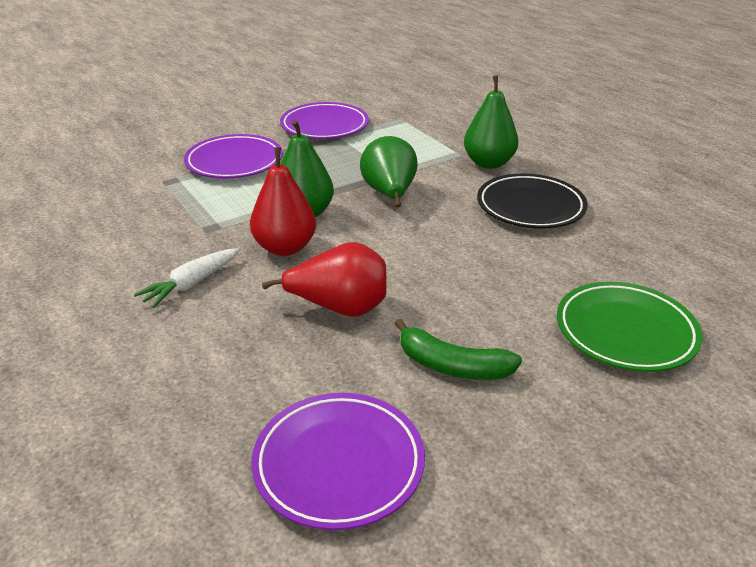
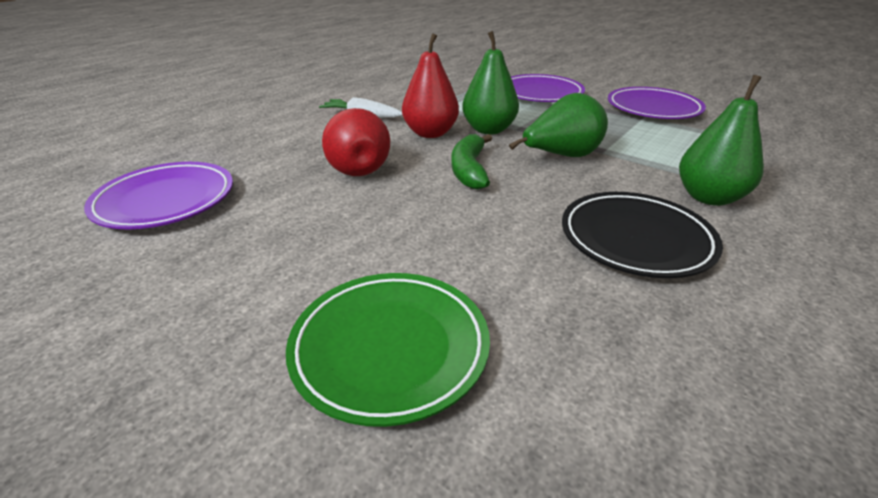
camera: 70 degrees right, 0 degrees up
green banana [394,319,522,380] -> green banana moved to [451,134,492,190]

